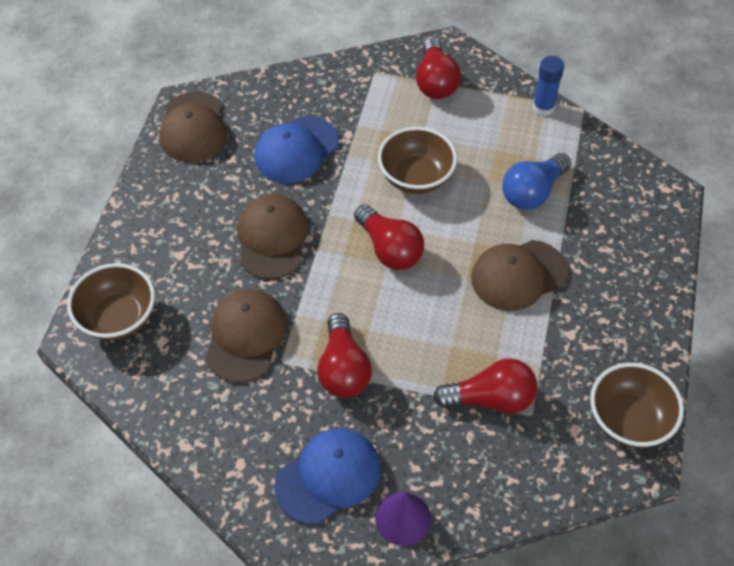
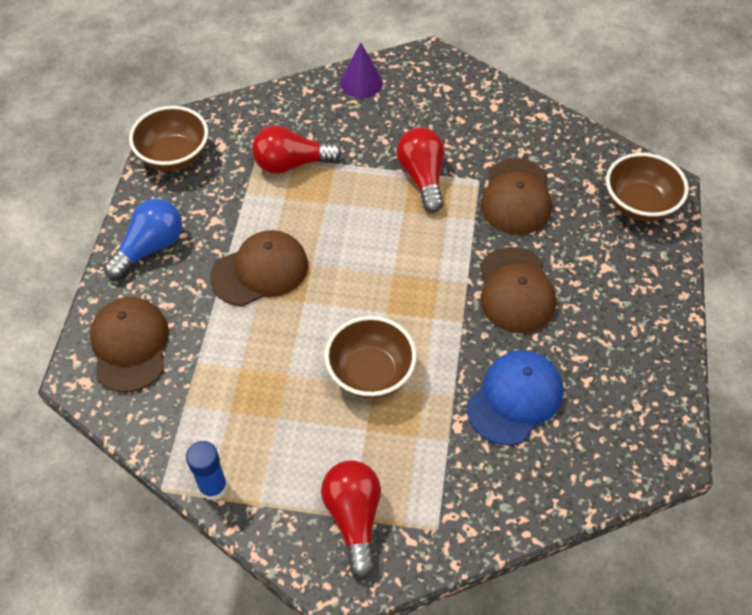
camera: 175 degrees right, 0 degrees up
brown cap [159,92,227,162] -> brown cap moved to [90,297,169,392]
blue cap [274,428,380,524] -> none
red light bulb [354,204,424,270] -> none
blue light bulb [502,153,571,210] -> blue light bulb moved to [104,199,182,279]

